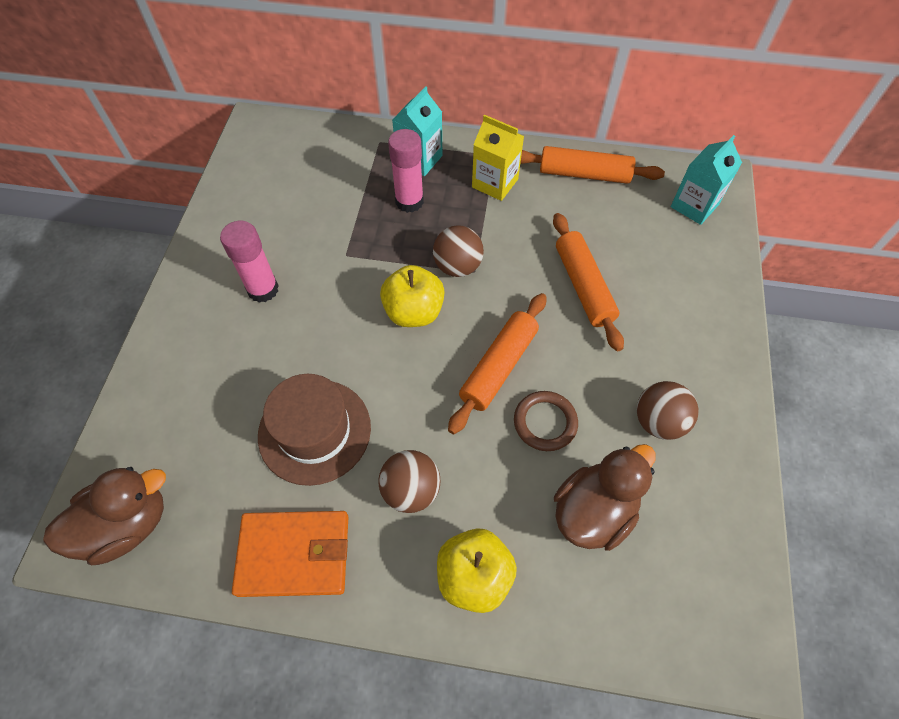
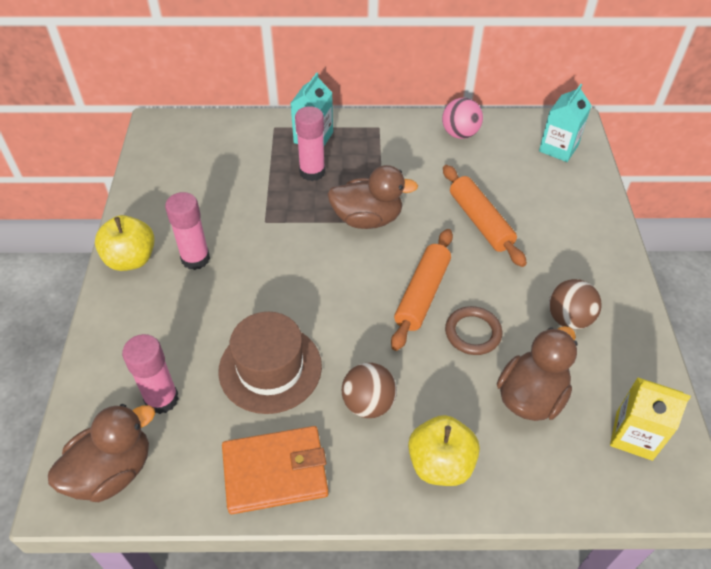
camera: 10 degrees left, 10 degrees down
yellow apple [380,265,445,327] -> yellow apple moved to [95,215,155,271]
brown ball [433,225,484,277] -> brown duck [327,165,418,229]
yellow carton [472,115,524,201] -> yellow carton moved to [610,377,691,461]
orange rolling pin [520,146,665,184] -> pink ball [442,98,483,139]
none -> pink glue stick [122,334,179,414]

